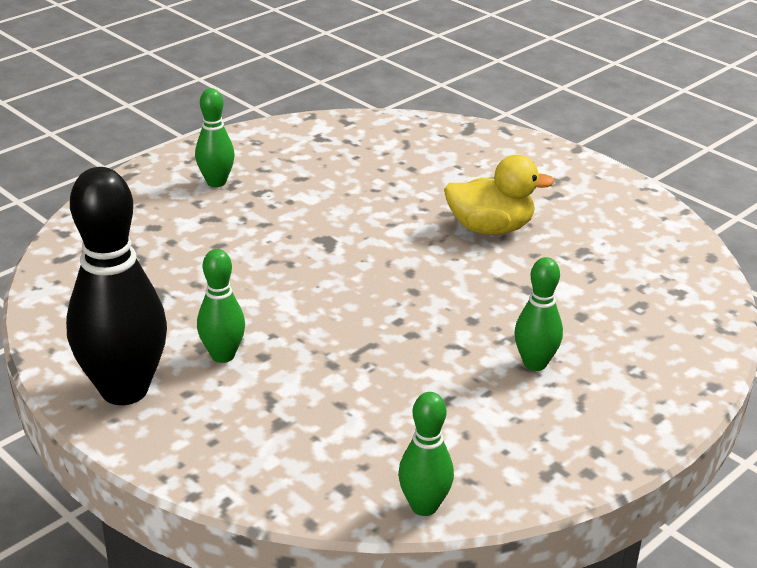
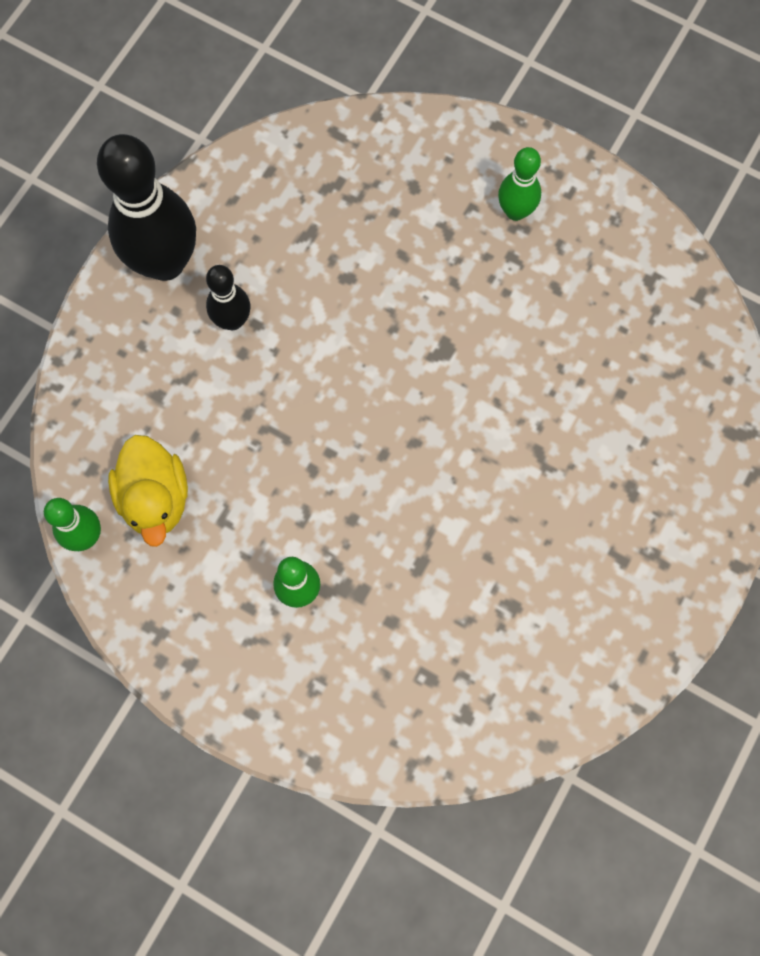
camera: 75 degrees right, 40 degrees up
green bowling pin [197,249,245,363] -> black bowling pin [206,265,250,330]
yellow duck [444,155,555,235] -> yellow duck moved to [108,435,188,547]

